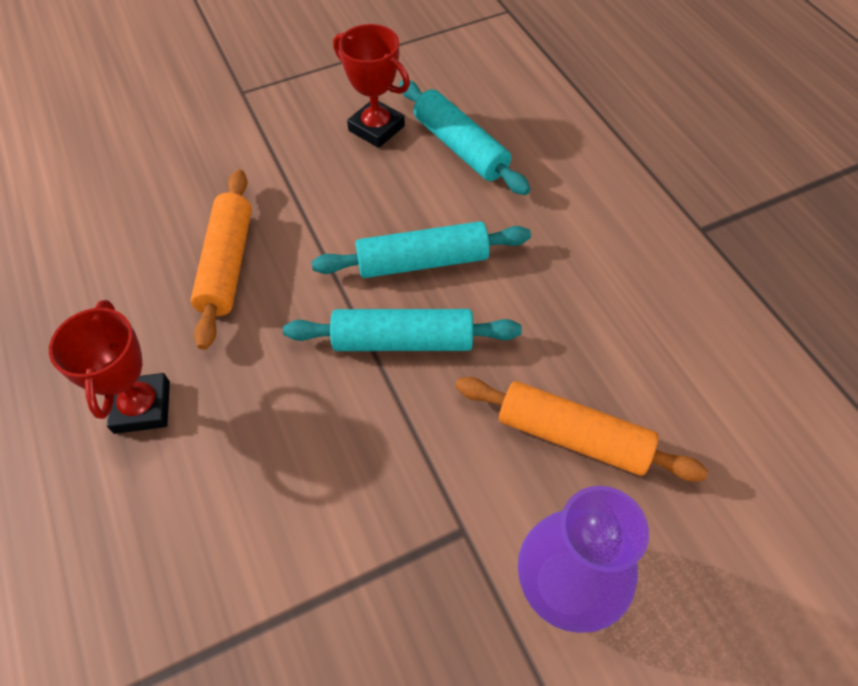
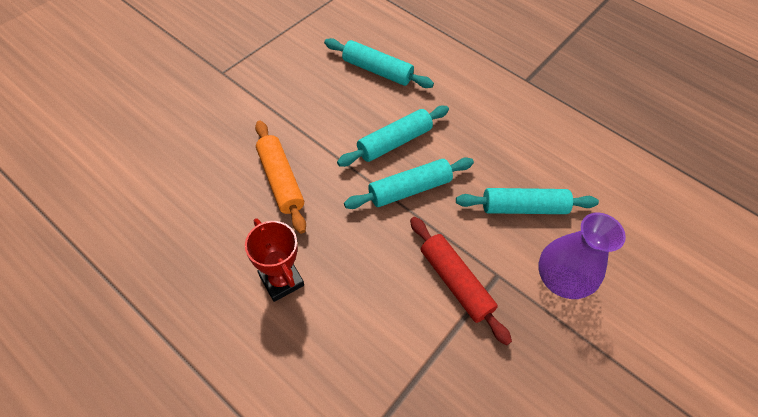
camera: 30 degrees left, 0 degrees up
red trophy [333,24,410,148] -> none
orange rolling pin [455,377,708,482] -> turquoise rolling pin [456,188,599,214]
none -> red rolling pin [410,217,512,345]

